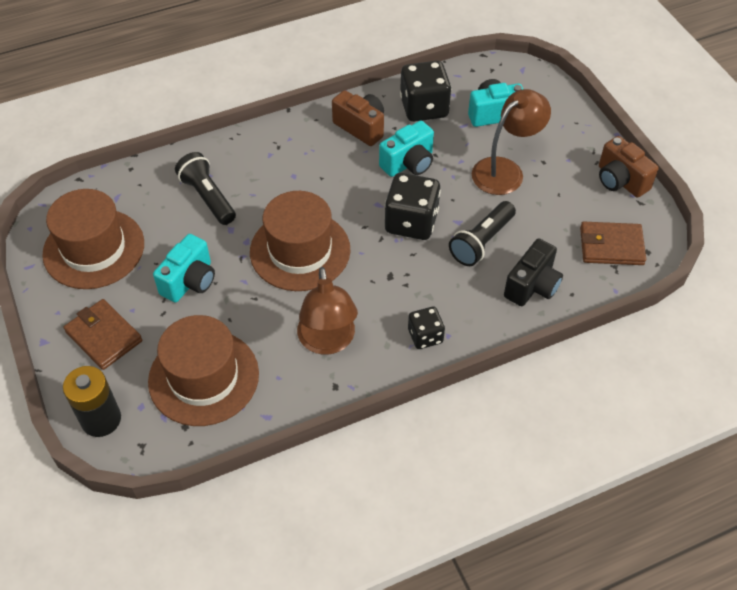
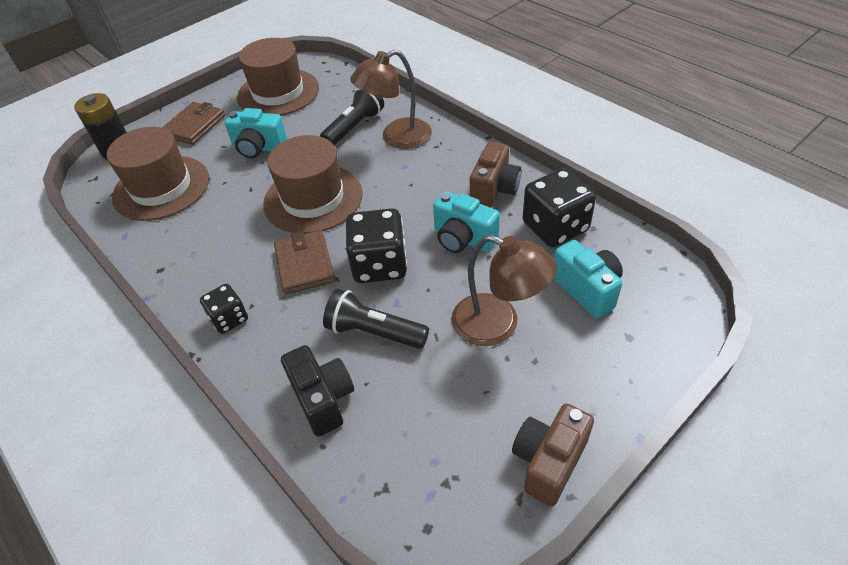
camera: 75 degrees right, 5 degrees down
brown lamp [297,267,358,355] -> brown lamp moved to [350,49,432,149]
black camera [504,238,563,306] -> black camera turned 135 degrees counterclockwise [281,345,354,437]
brown wallet [580,222,646,265] -> brown wallet moved to [274,230,335,294]

